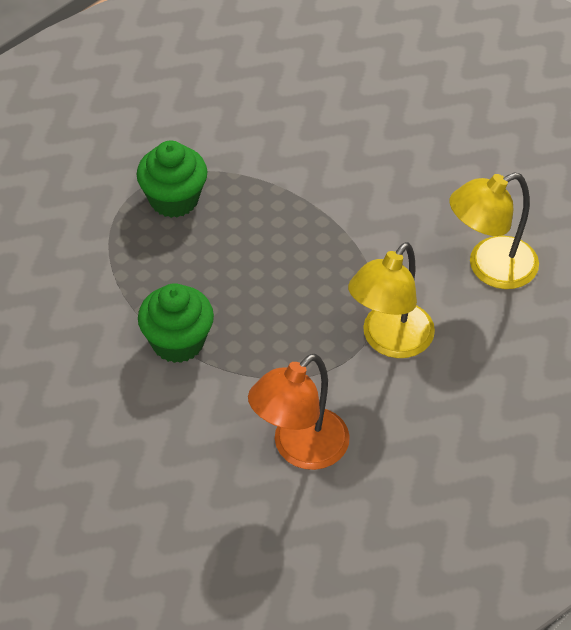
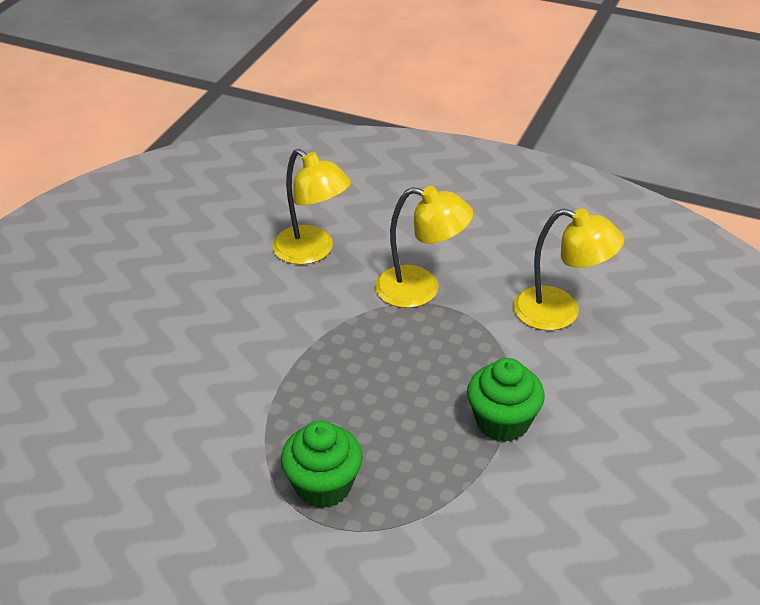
camera: 110 degrees left, 10 degrees down
orange lamp [248,354,350,470] -> yellow lamp [513,209,624,330]

